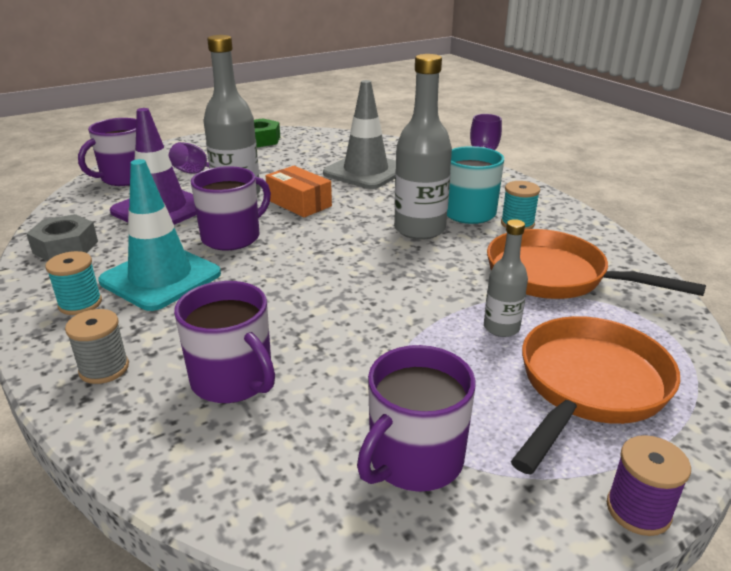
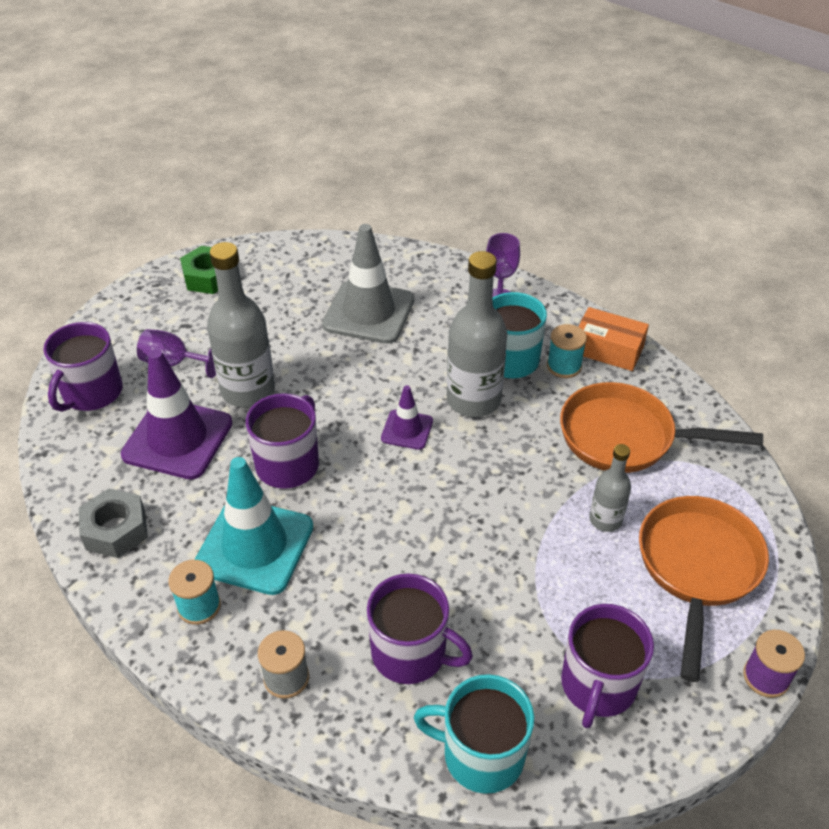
camera: 20 degrees left, 15 degrees up
orange box [266,166,332,217] -> orange box moved to [578,307,649,371]
none -> purple traffic cone [381,385,433,450]
none -> turquoise mug [414,674,534,794]

